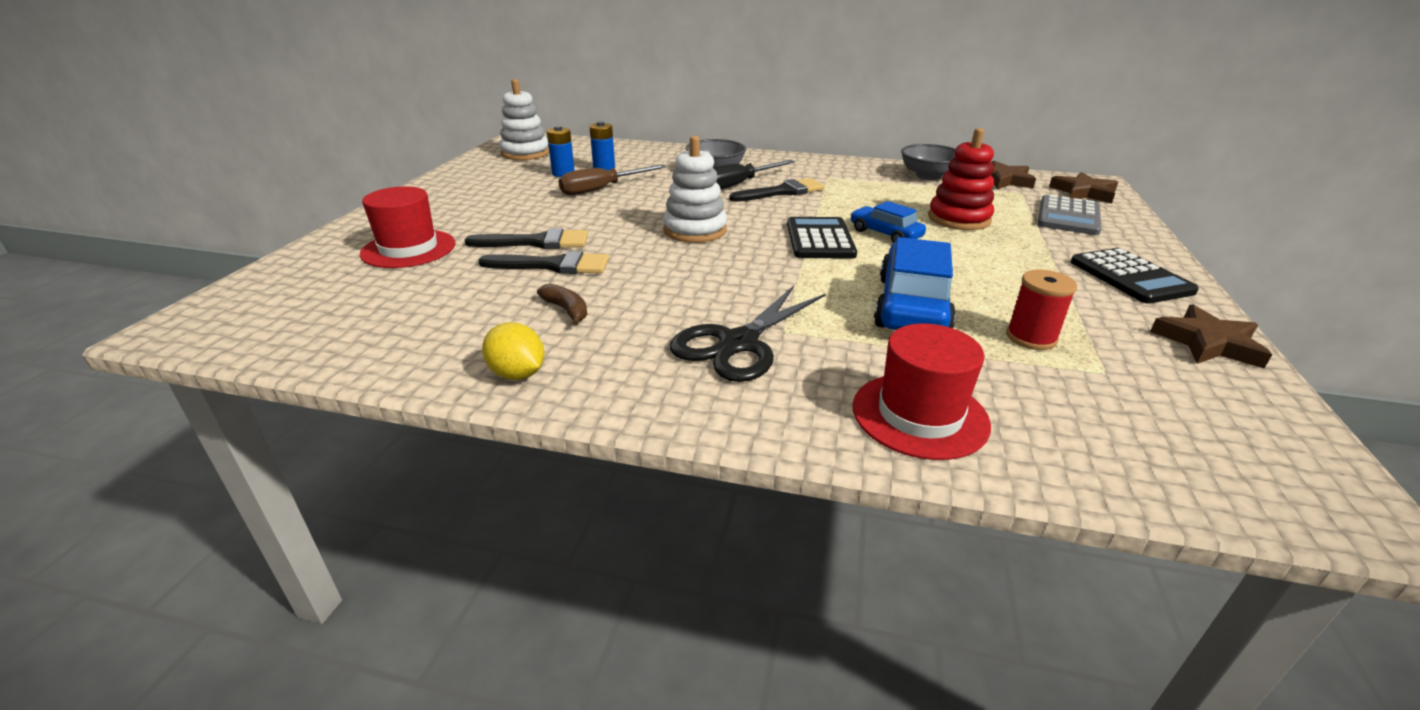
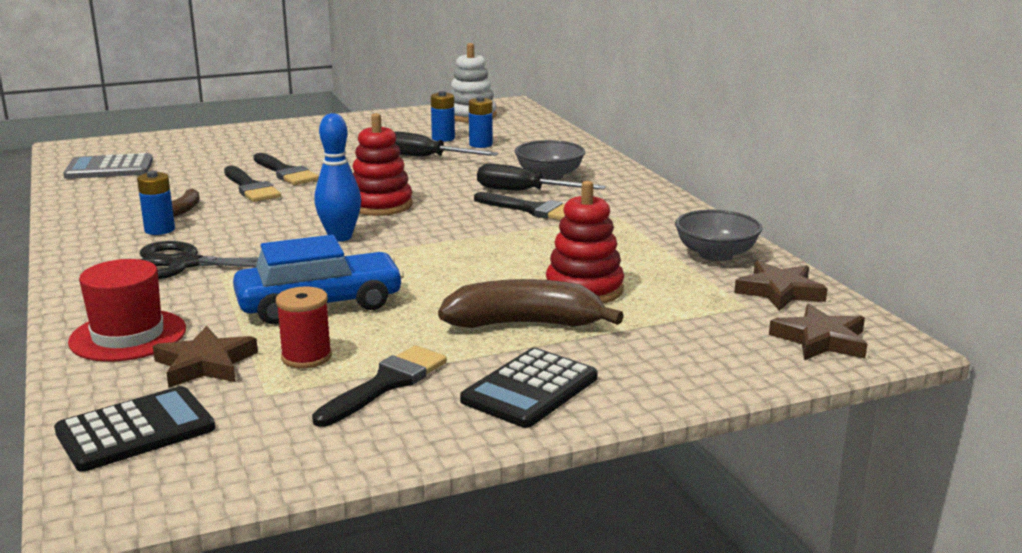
camera: 55 degrees right, 10 degrees down
red hat [360,186,455,268] -> none
yellow lemon [482,323,544,380] -> none
brown screwdriver [559,165,667,195] -> black screwdriver [395,131,498,157]
white stacking toy [663,136,727,243] -> red stacking toy [353,113,413,216]
black calculator [787,217,857,259] -> black calculator moved to [54,386,215,472]
blue car [850,201,926,243] -> none
grey calculator [1038,195,1101,235] -> grey calculator moved to [63,153,153,179]
brown star [1150,305,1272,368] -> brown star moved to [153,326,258,388]
none -> blue battery [137,171,175,235]
none -> black brush [312,345,447,427]
none -> blue bowling pin [315,113,361,242]
none -> brown banana [438,279,624,328]

